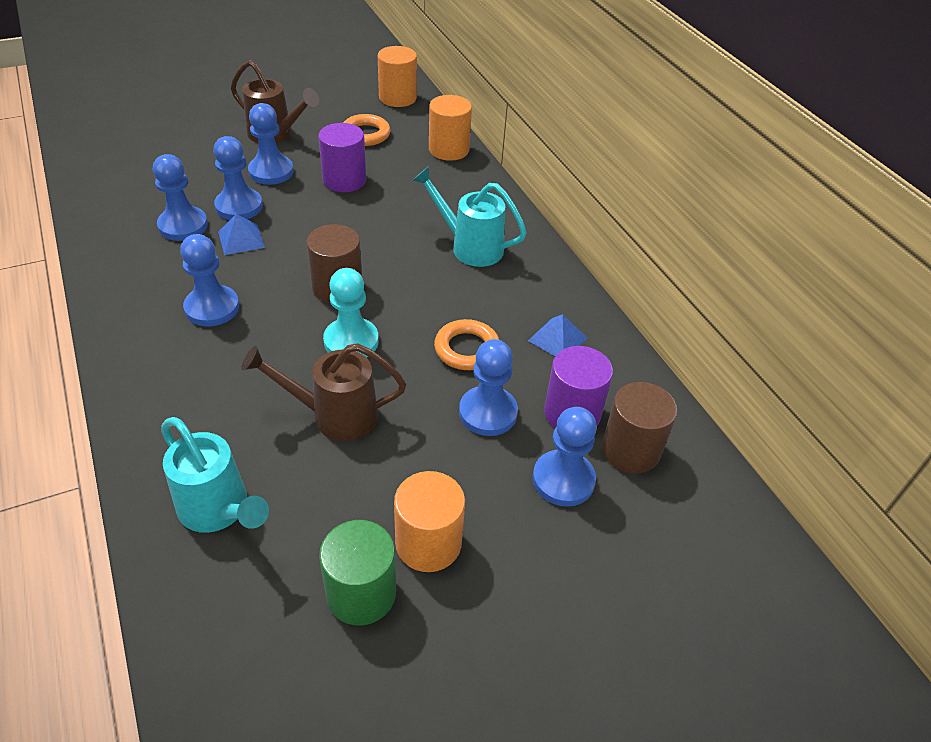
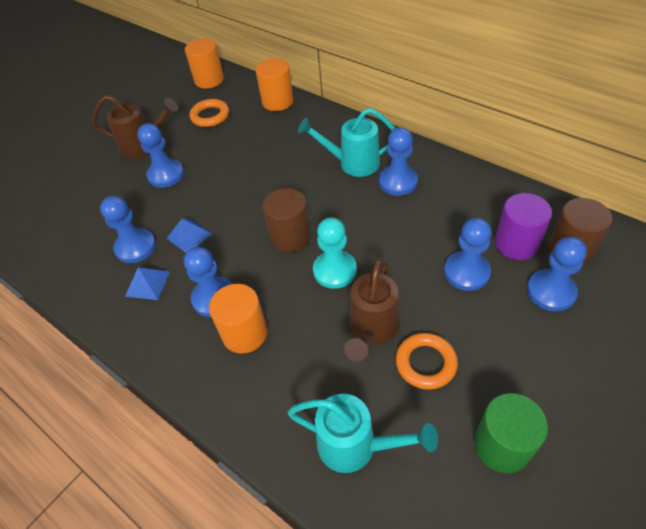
camera: 20 degrees left, 5 degrees up
blue pawn [213,136,263,220] -> blue pawn moved to [379,127,418,196]
brown watering can [241,343,406,441] -> brown watering can turned 45 degrees counterclockwise [344,257,399,361]
purple cylinder [318,123,366,192] -> none
orange cylinder [394,471,465,572] -> orange cylinder moved to [209,284,268,354]
orange ring [434,319,499,370] -> orange ring moved to [396,333,458,390]
blue pyramid [528,314,587,356] -> blue pyramid moved to [125,267,170,300]

